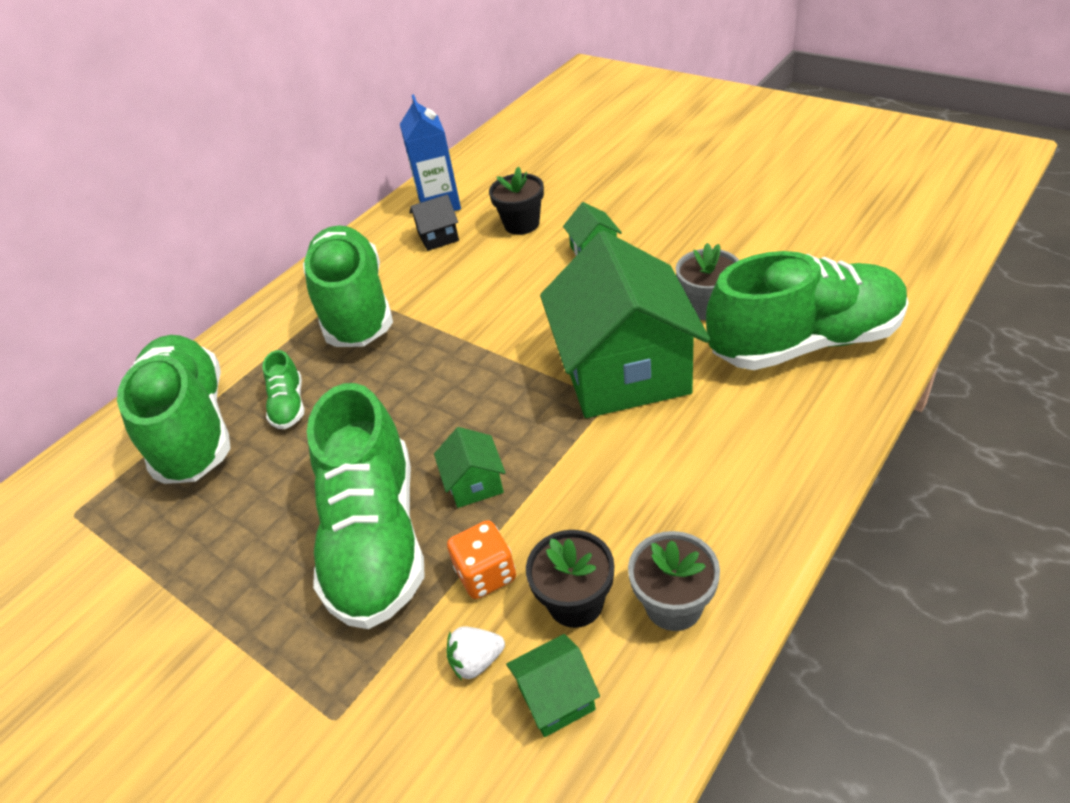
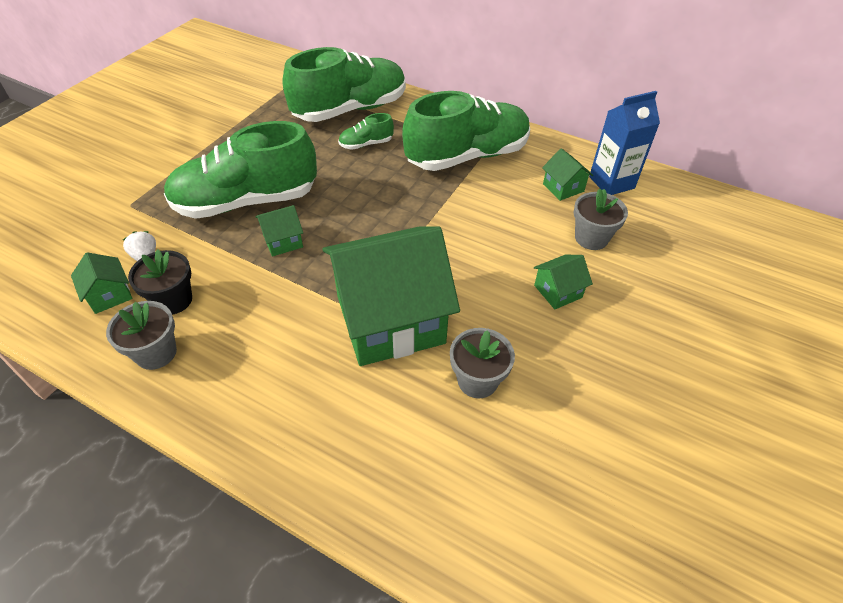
camera: 75 degrees right, 5 degrees up
black house [410,194,459,251] -> green house [542,148,593,201]
orange dice [447,520,516,599] -> none
black flower pot [489,167,544,235] -> grey flower pot [574,189,628,250]
green shoe [706,251,909,370] -> none

